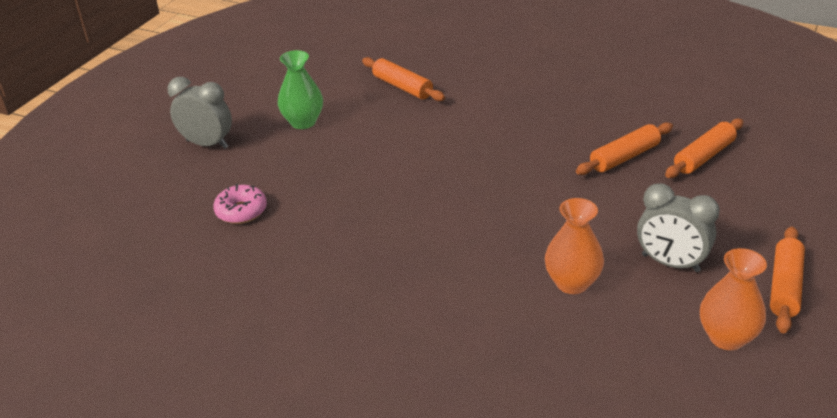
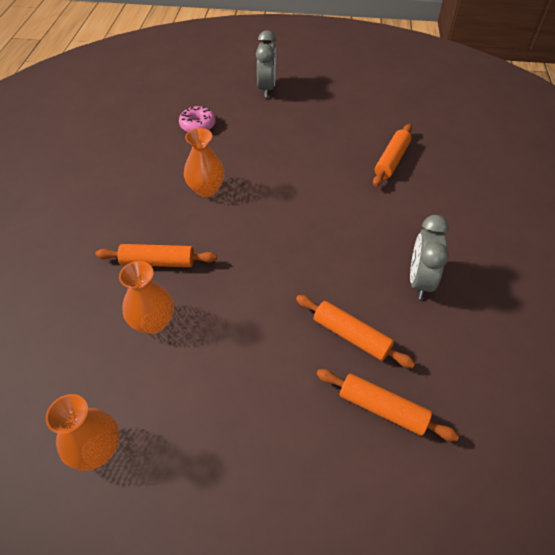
camera: 70 degrees right, 15 degrees up
green vase [278,50,323,129] -> none
grey clock [637,183,720,272] -> grey clock moved to [410,215,449,299]
orange rolling pin [770,226,805,333] -> orange rolling pin moved to [95,244,217,267]
none -> orange vase [184,128,225,197]

